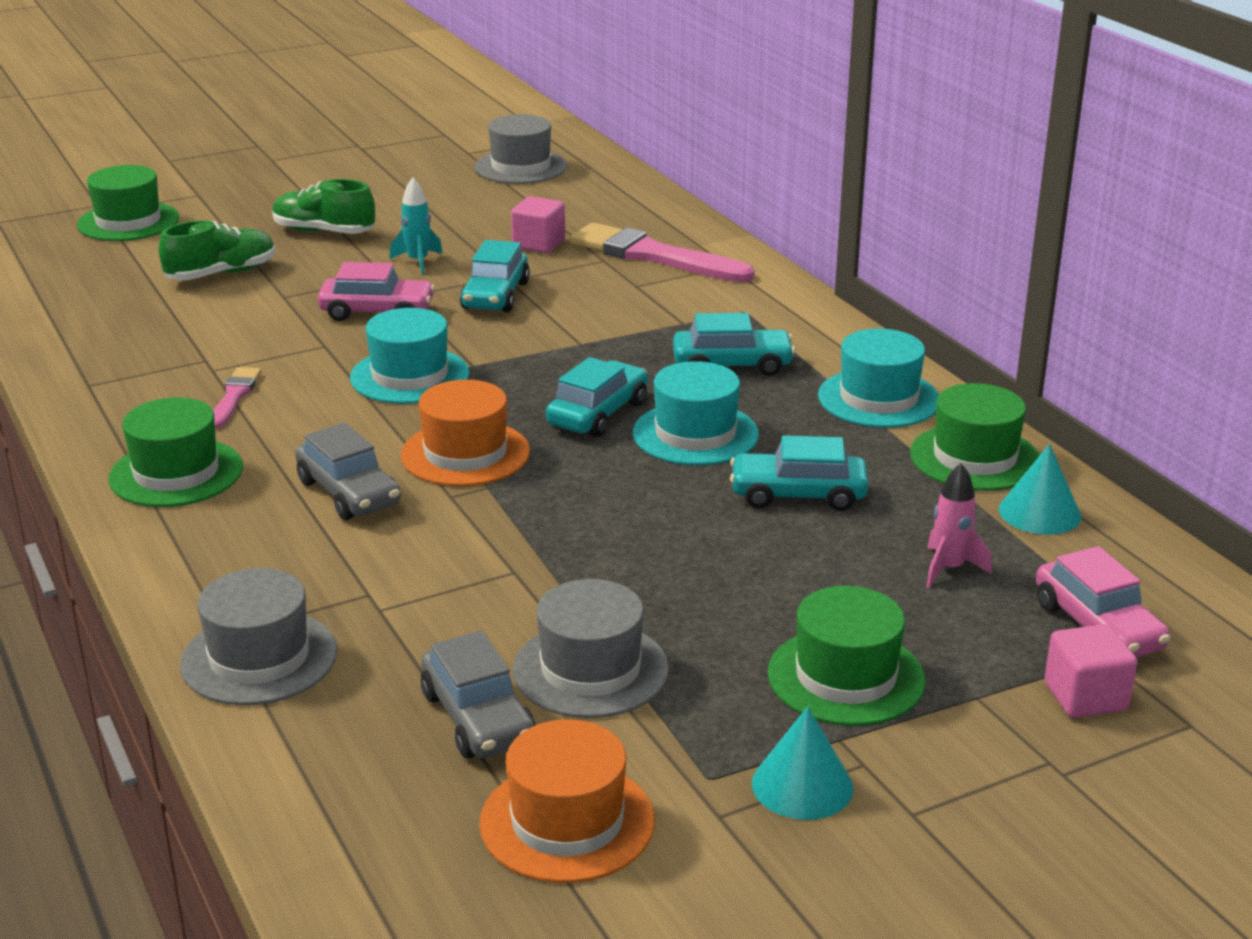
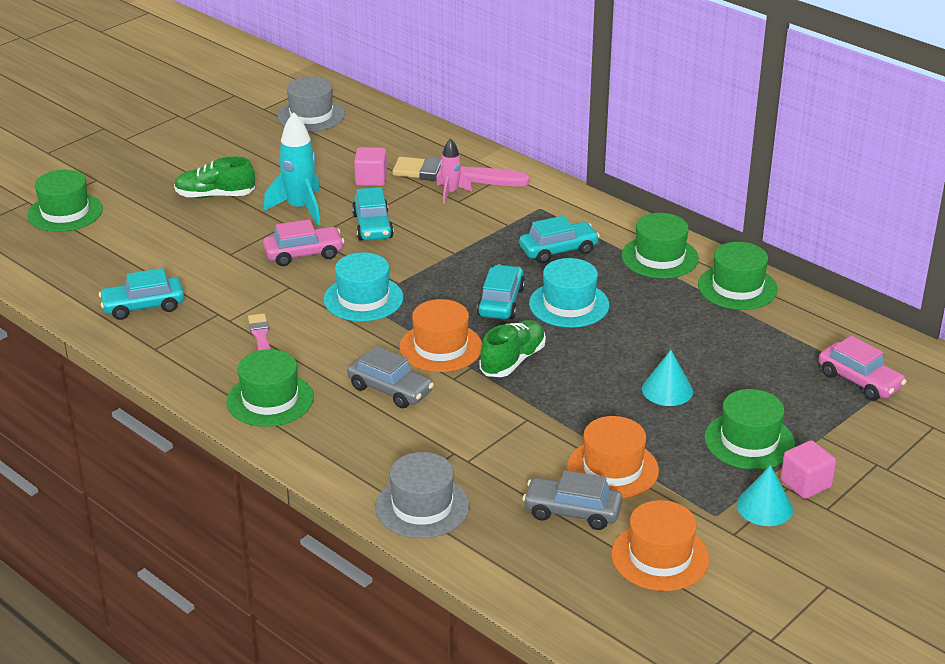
camera: 20 degrees left, 5 degrees up
green shoe [159,220,275,280] -> green shoe moved to [479,320,546,377]
turquoise rocket [389,178,443,274] -> turquoise rocket [264,112,320,225], size x1.72
grey car [421,631,535,759] -> grey car turned 150 degrees clockwise [522,470,622,530]
grey hat [513,579,669,718] -> orange hat [567,416,659,499]
turquoise car [730,435,869,511] -> turquoise car moved to [99,268,184,320]
turquoise hat [818,329,939,428] -> green hat [622,213,699,279]
pink rocket [926,463,992,588] -> pink rocket moved to [437,138,472,204]
turquoise cone [999,444,1081,535] -> turquoise cone moved to [642,350,693,406]
pink cube [1045,624,1137,718] -> pink cube moved to [781,440,836,499]

